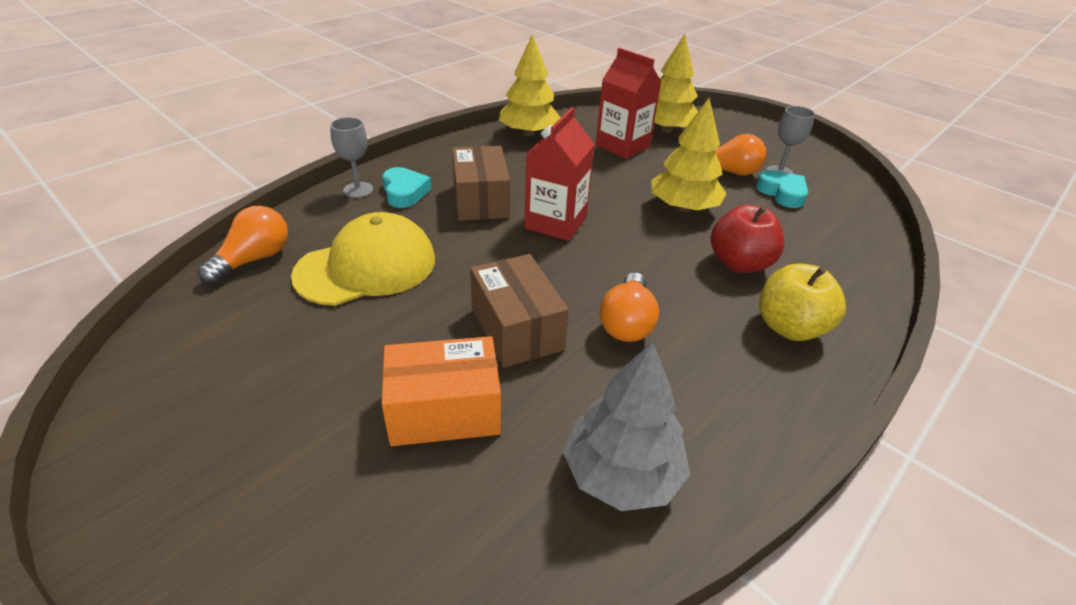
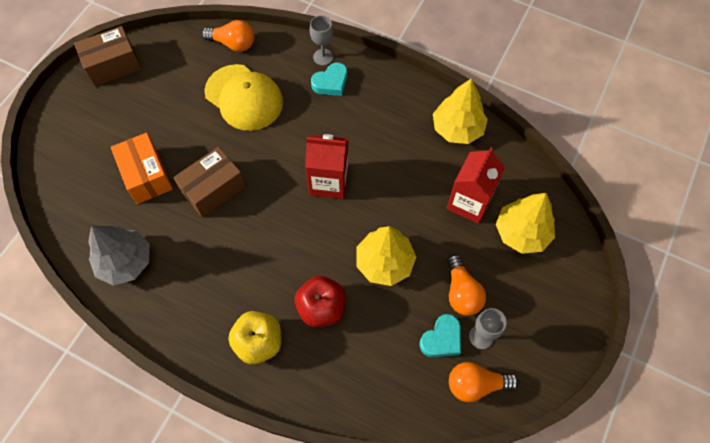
camera: 75 degrees right, 25 degrees up
brown box [452,146,510,221] -> brown box moved to [74,26,142,87]
orange light bulb [600,273,659,342] -> orange light bulb moved to [449,362,519,402]

